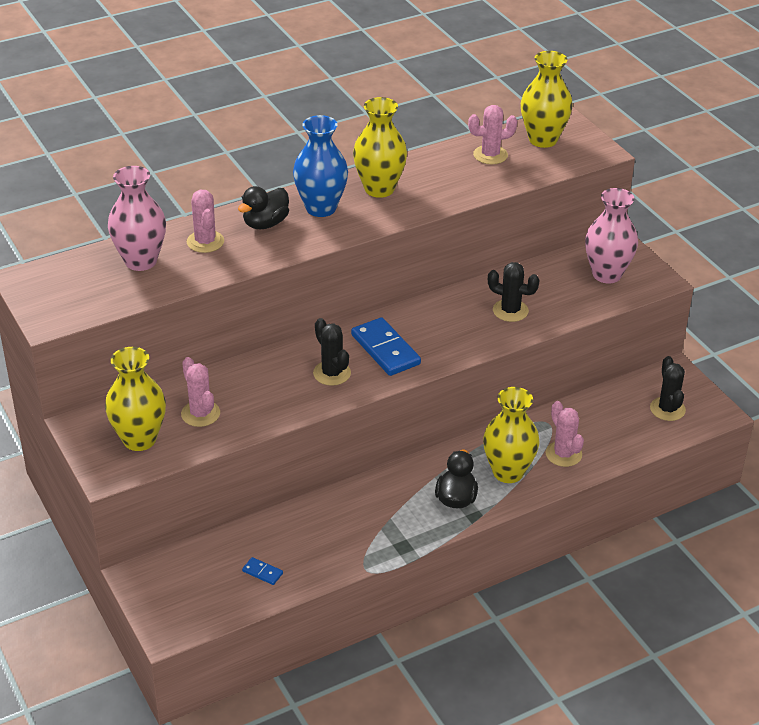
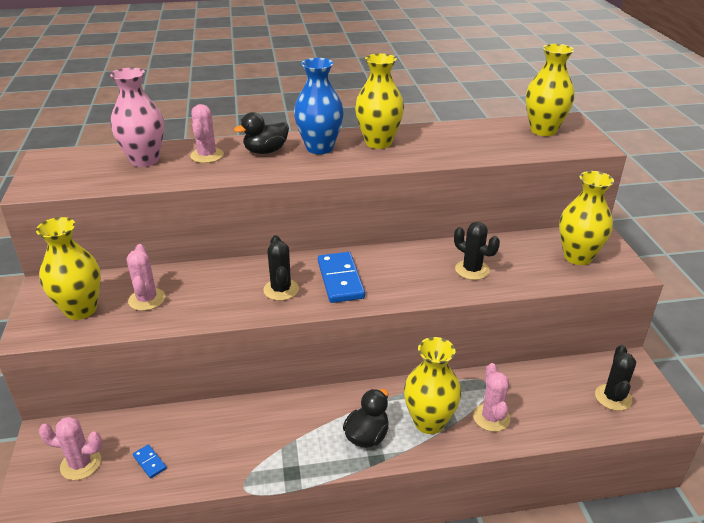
camera: 20 degrees right, 5 degrees down
pink cactus [468,105,517,164] -> pink cactus moved to [39,417,103,480]
pink vase [585,188,638,284] -> yellow vase [559,171,614,265]

